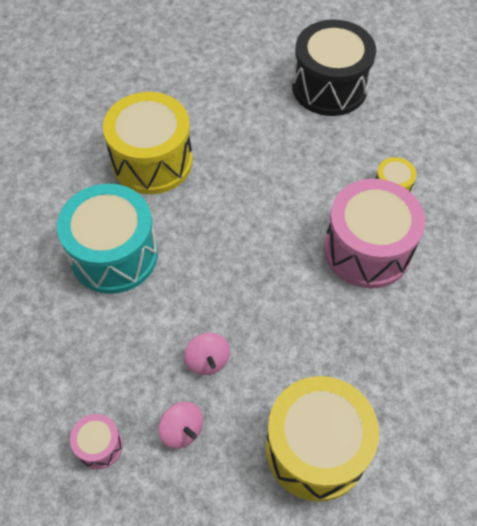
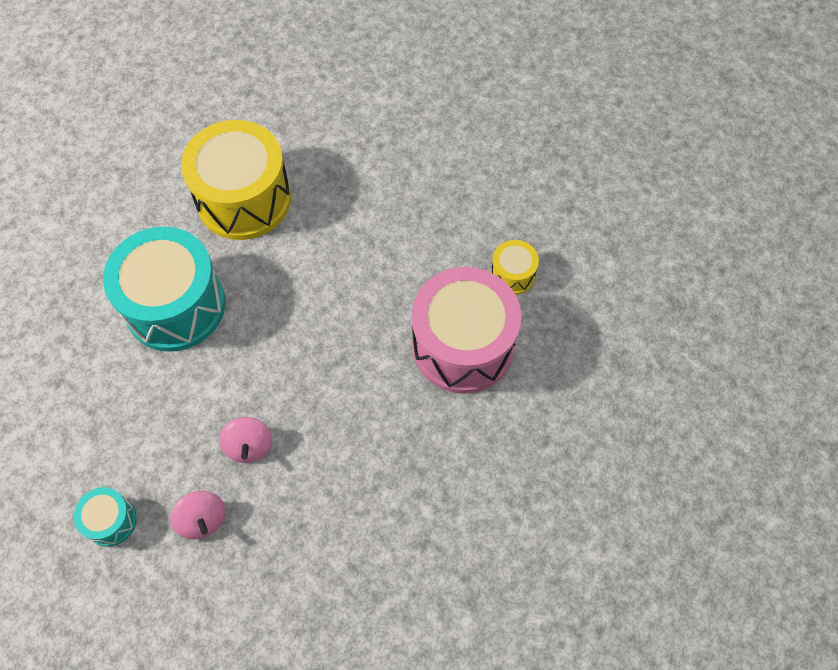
camera: 10 degrees right, 5 degrees up
pink drum [70,414,123,469] -> turquoise drum [73,487,137,547]
yellow drum [266,376,379,501] -> none
black drum [292,20,376,116] -> none

